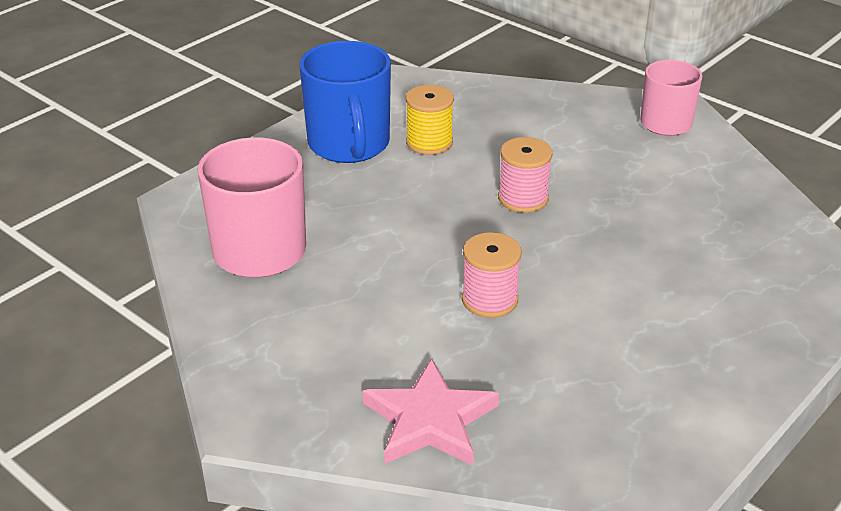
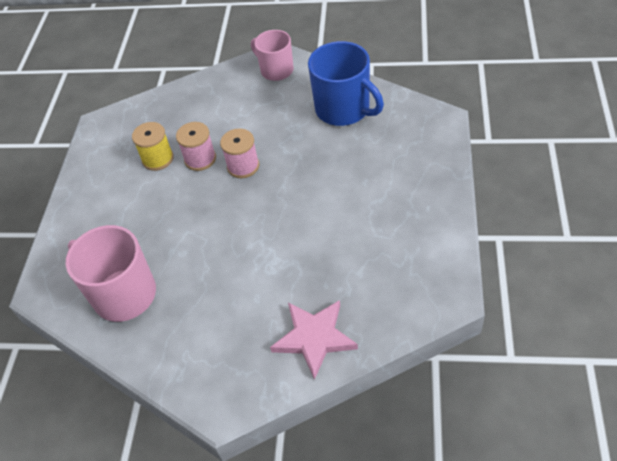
camera: 30 degrees left, 15 degrees up
blue mug [299,41,391,163] -> blue mug moved to [308,41,384,126]
pink spool [462,232,521,318] -> pink spool moved to [176,122,216,171]

